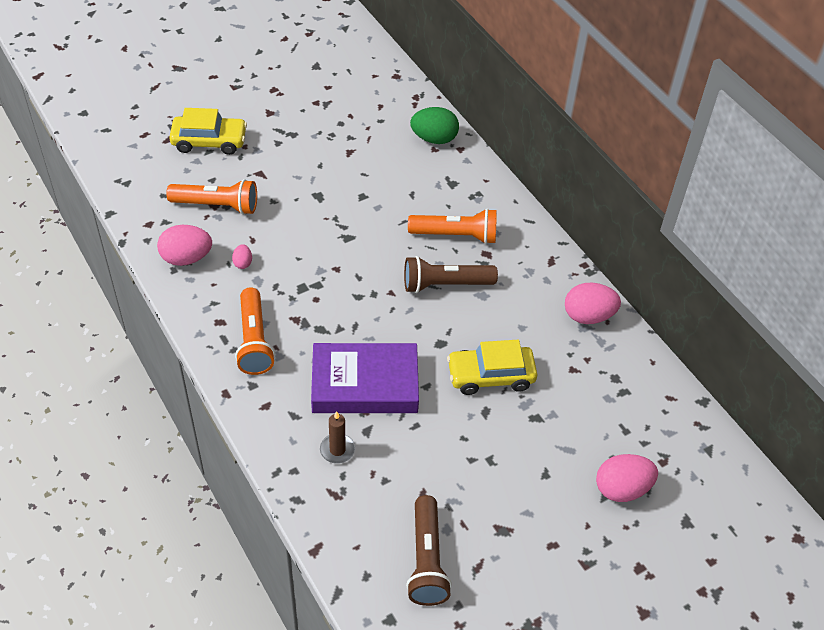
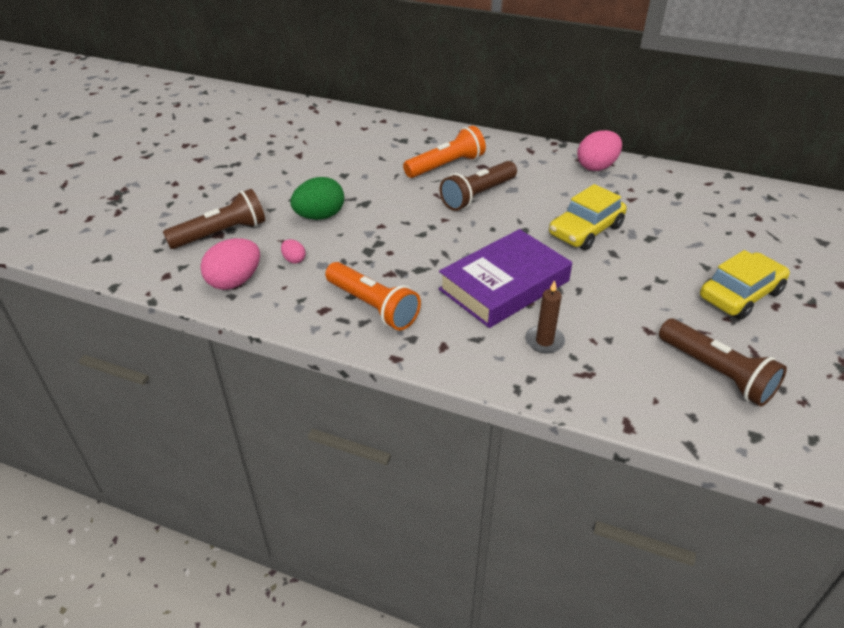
camera: 35 degrees left, 10 degrees down
orange flashlight [166,179,257,215] -> brown flashlight [163,189,265,249]
yellow car [169,108,247,155] -> yellow car moved to [700,250,790,319]
green egg [410,107,459,144] -> green egg moved to [290,177,344,220]
pink egg [596,454,658,502] -> none

